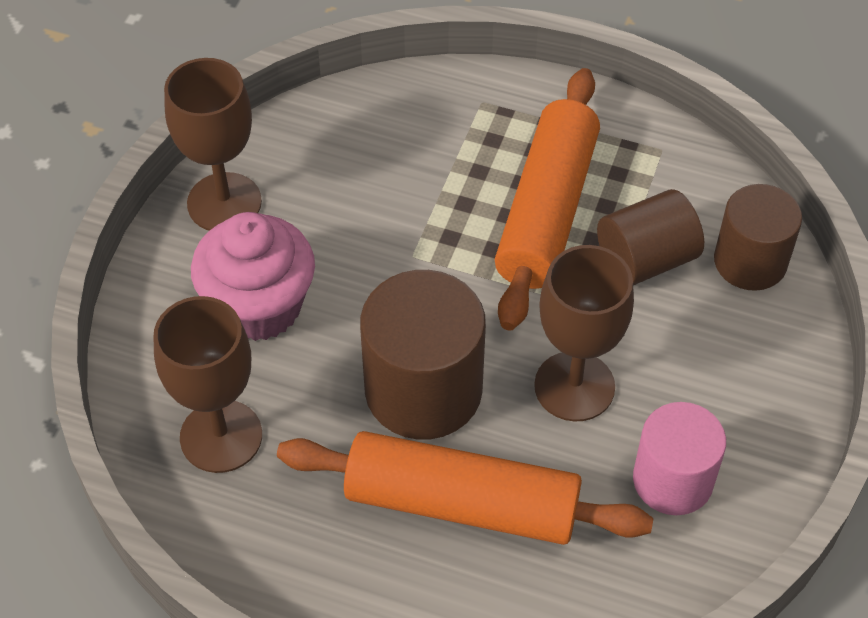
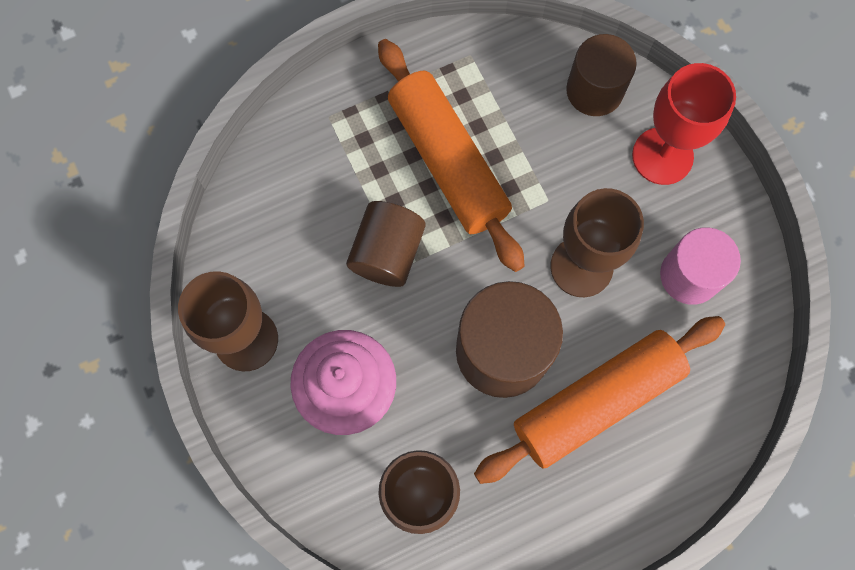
camera: 45 degrees left, 20 degrees up
brown cylinder [597,189,704,285] -> brown cylinder moved to [346,201,426,287]
none -> red goblet [632,63,736,185]

